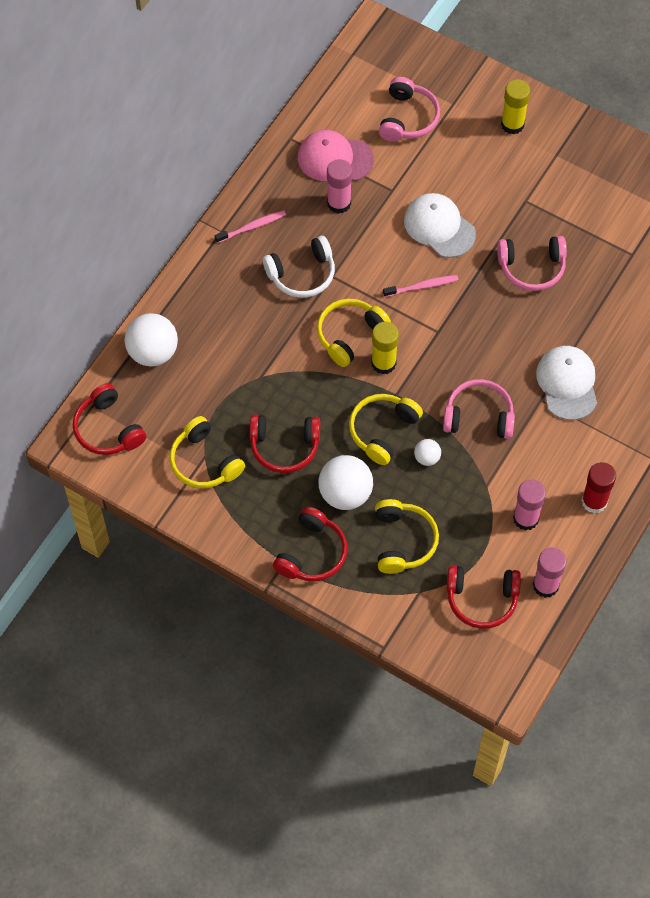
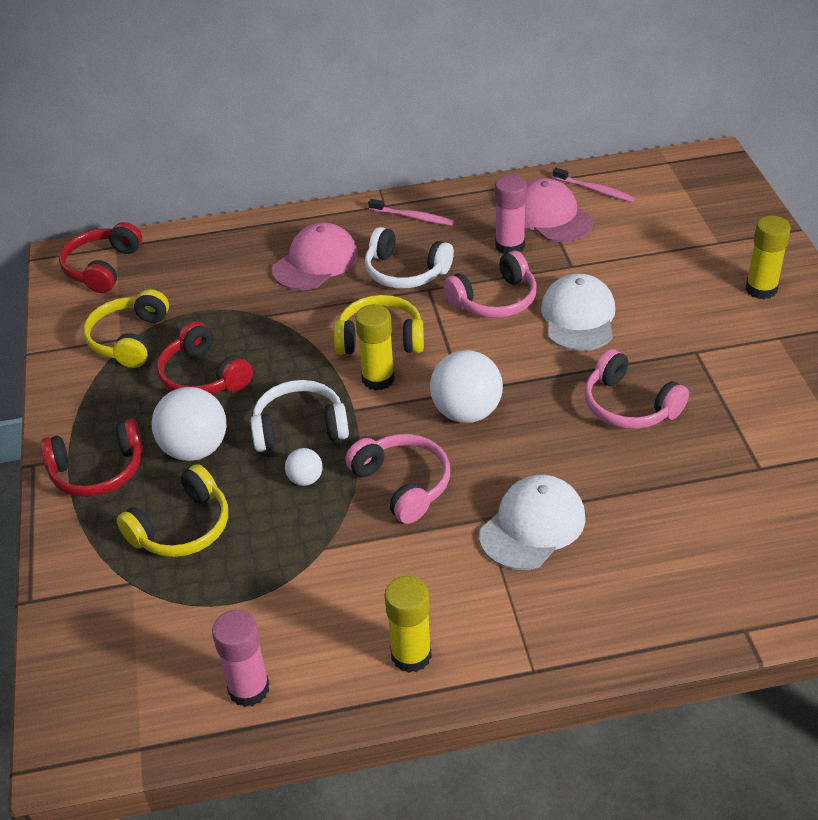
camera: 50 degrees right, 20 degrees down
white ball [125,313,178,367] -> white ball moved to [430,350,503,423]
yellow headphones [349,394,423,465] -> white headphones [250,380,349,452]
pink headphones [379,77,440,142] -> pink headphones moved to [443,251,537,318]
pink toothbrush [383,275,459,297] -> pink toothbrush moved to [553,168,635,202]
red headphones [447,566,521,629] -> none
pink glue stick [513,480,546,531] -> none
red glue stick [581,462,616,513] -> yellow glue stick [385,576,432,673]
none -> pink cap [272,223,358,290]

